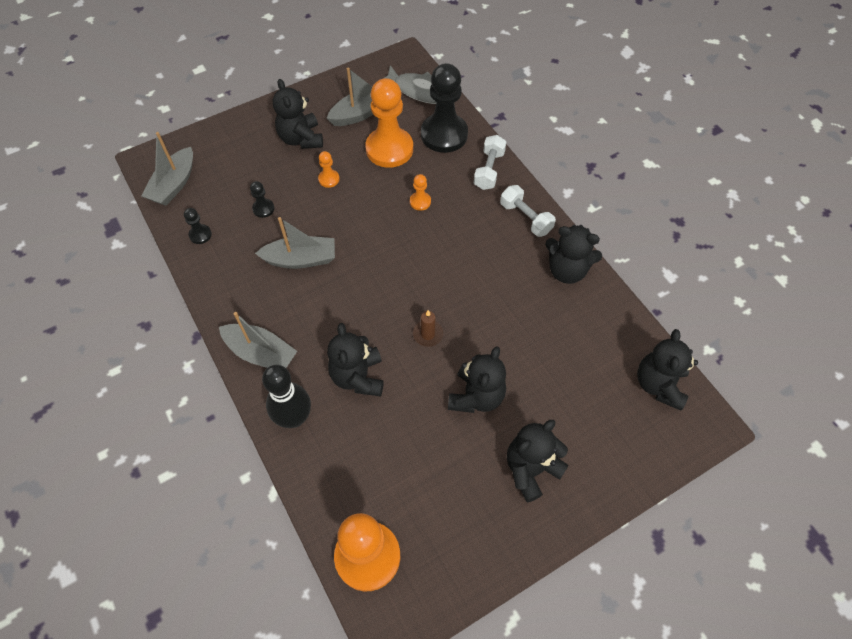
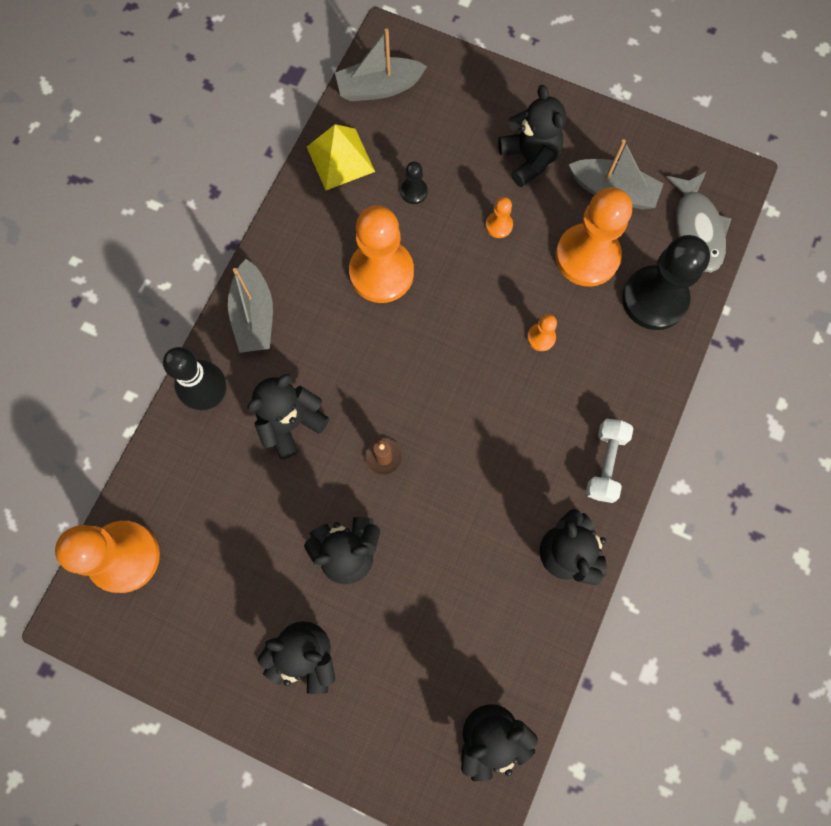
camera: 55 degrees right, 15 degrees up
black pawn [184,208,212,244] -> yellow pyramid [307,124,375,190]
grey boat [255,217,335,269] -> orange pawn [349,205,414,303]
black teddy bear [273,79,323,149] -> black teddy bear turned 120 degrees clockwise [498,85,566,187]
white dumbbell [474,135,506,190] -> none

